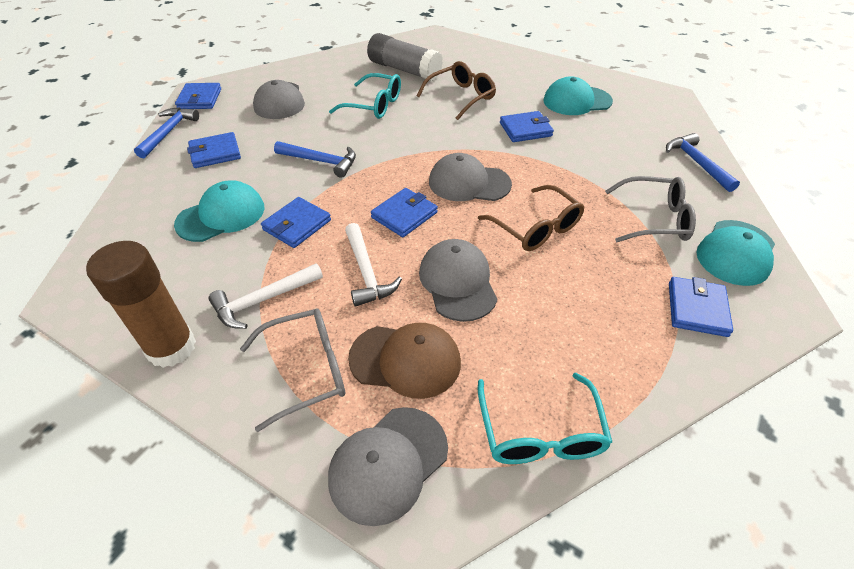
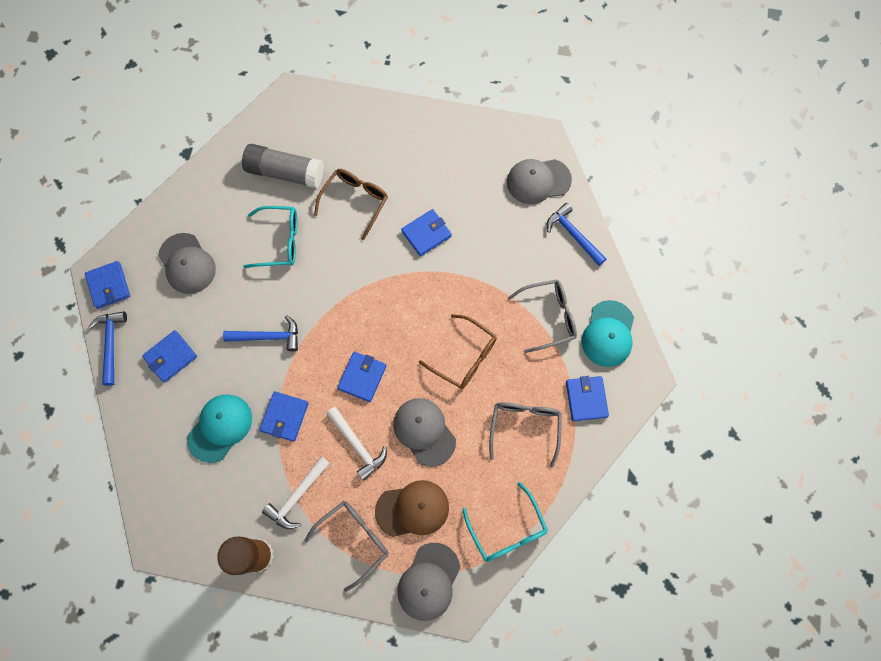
camera: 20 degrees left, 25 degrees up
grey cap [429,153,512,201] -> grey cap moved to [507,159,572,204]
turquoise cap [543,76,613,115] -> none
none -> grey glasses [489,402,562,468]

